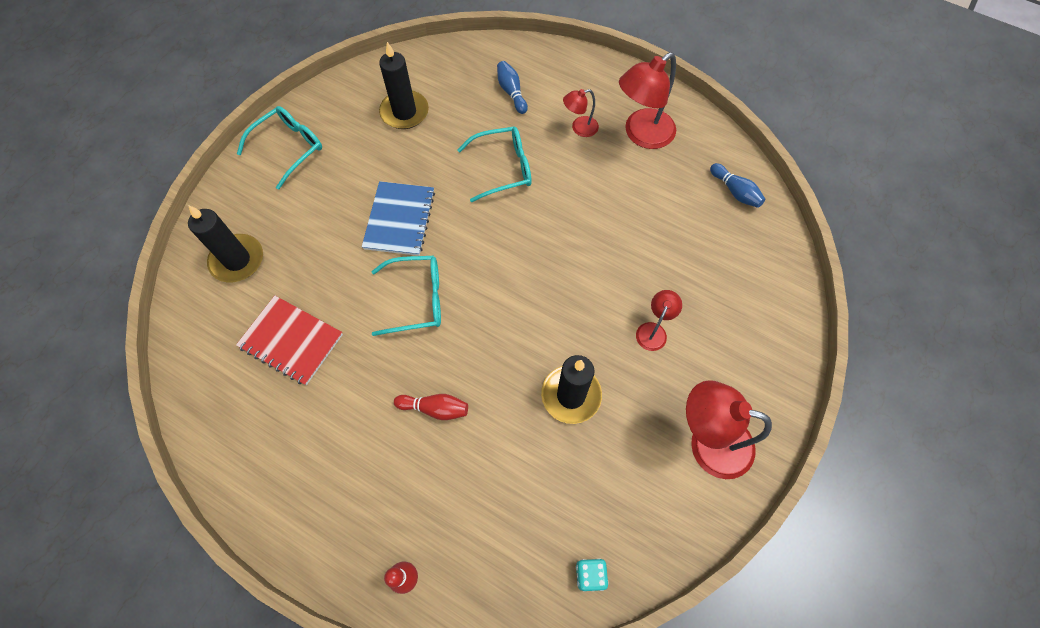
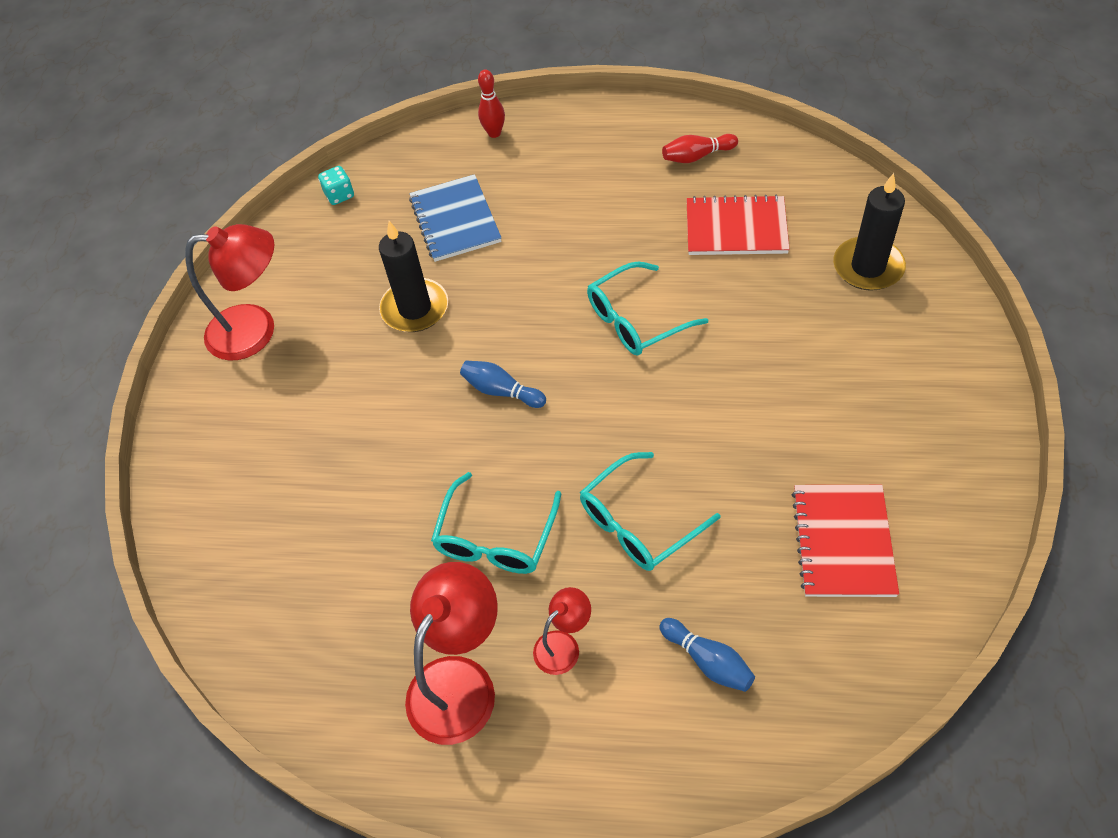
camera: 160 degrees right, 10 degrees down
turquoise glasses [237,106,322,190] -> turquoise glasses moved to [431,472,561,574]
blue notebook [362,181,435,256] -> blue notebook moved to [409,174,502,262]
black candle [379,42,429,129] -> red notebook [792,485,899,597]
red bowling pin [394,394,468,420] -> red bowling pin moved to [662,134,738,163]
red lamp [636,290,682,351] -> none
blue bowling pin [710,163,765,208] -> blue bowling pin moved to [460,361,546,408]

